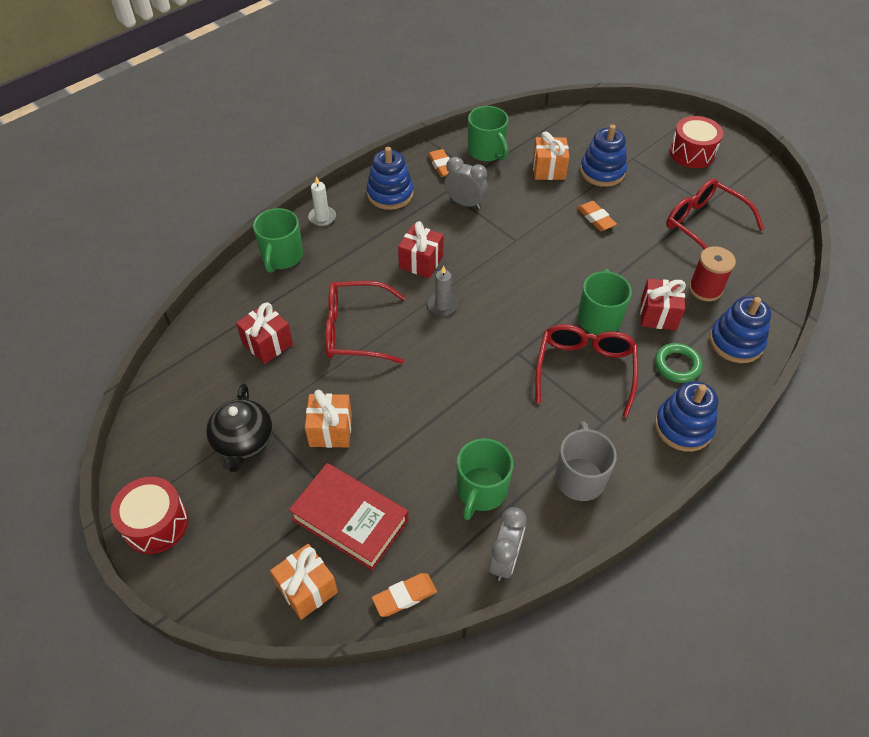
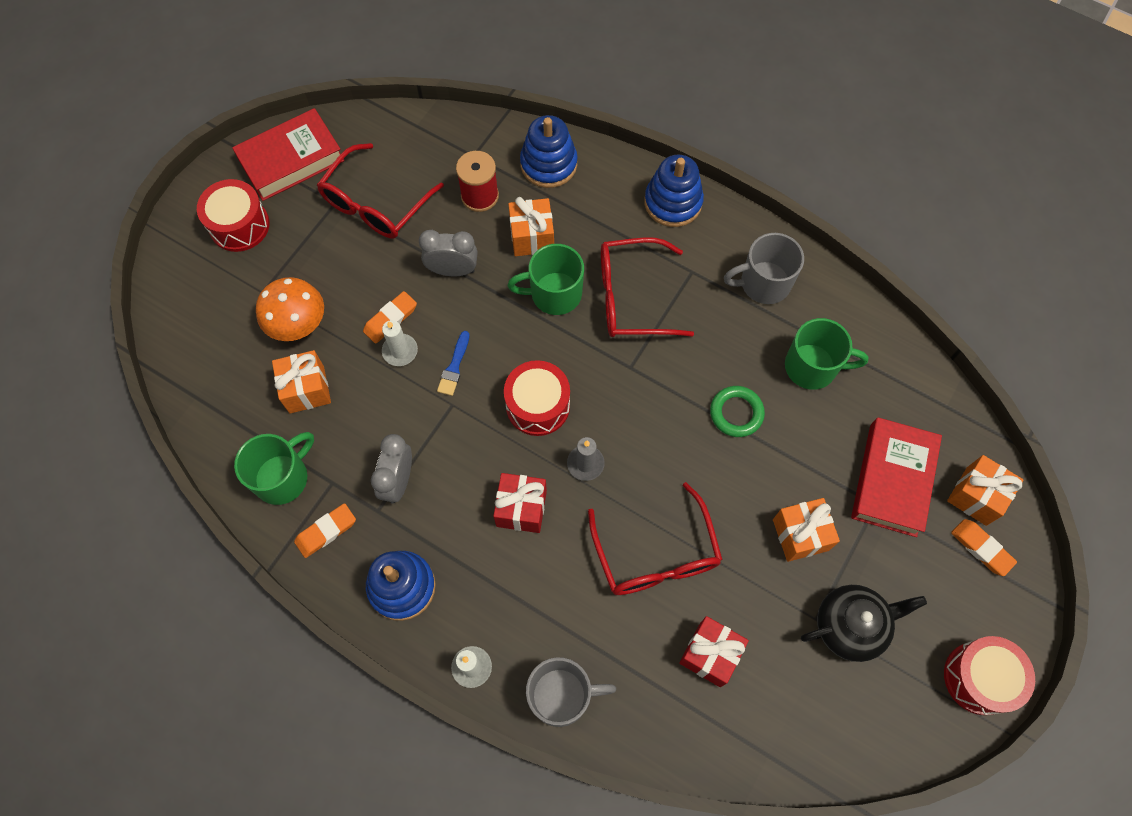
camera: 105 degrees left, 15 degrees up
green mug [253,208,303,273] -> grey mug [526,657,616,727]
orange eraser [372,573,437,617] -> orange eraser moved to [951,519,1017,576]
grey clock [489,507,527,581] -> grey clock moved to [419,230,478,276]
blue stacking toy [580,124,627,187] -> orange mushroom [256,277,324,341]
red gift [640,278,686,330] -> orange gift [508,197,554,256]
green ring [655,343,703,383] -> green ring moved to [710,386,765,437]
none -> red book [232,108,345,201]
none -> white candle [382,320,418,366]
none -> blue brush [437,331,470,396]
none -> red drum [504,360,570,436]

